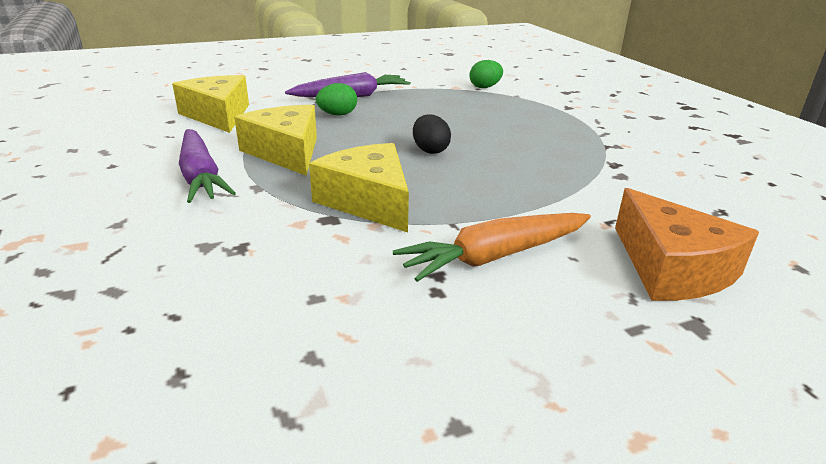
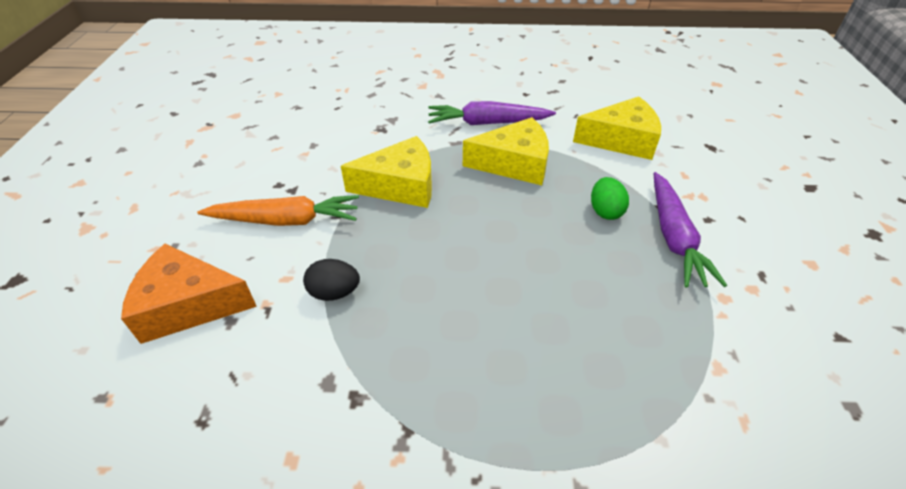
camera: 115 degrees right, 15 degrees up
orange carrot [393,213,591,282] -> orange carrot turned 90 degrees clockwise [197,195,359,226]
black egg [413,114,451,154] -> black egg moved to [303,259,360,301]
green egg [469,60,503,88] -> none

